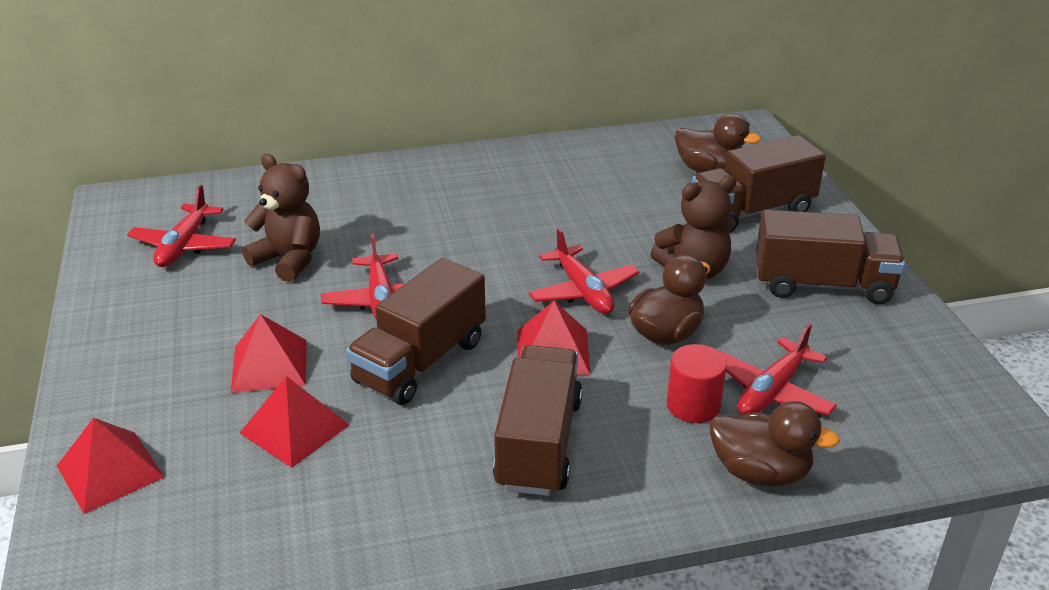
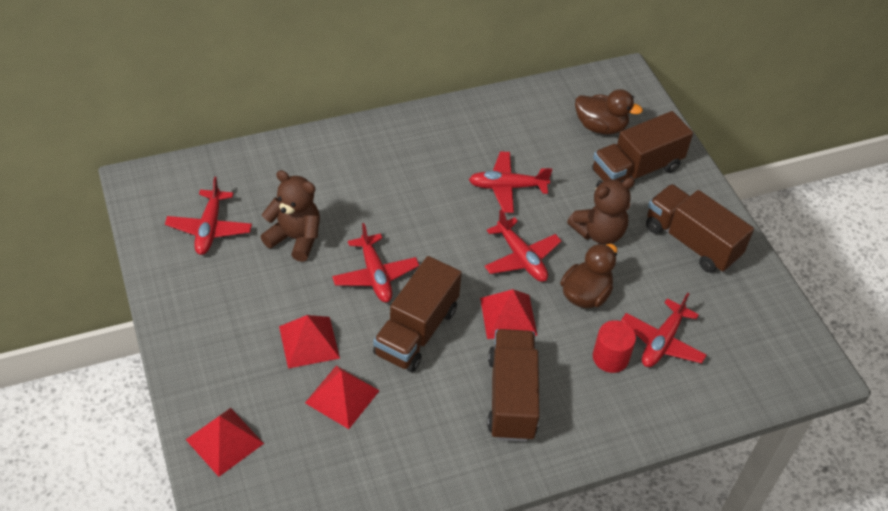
camera: 10 degrees left, 15 degrees up
brown duck [710,401,840,486] -> none
brown truck [756,210,905,304] -> brown truck turned 135 degrees counterclockwise [646,184,754,273]
none -> red plane [469,152,552,213]

